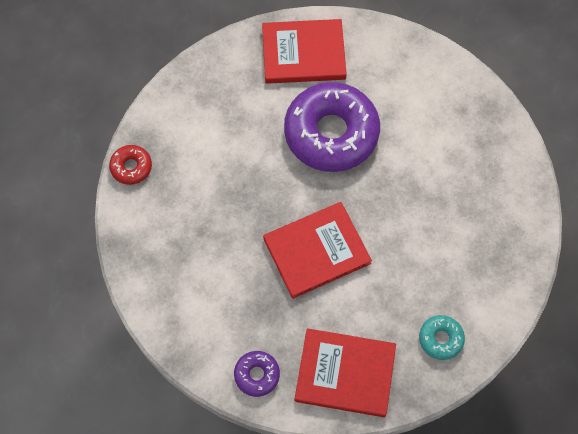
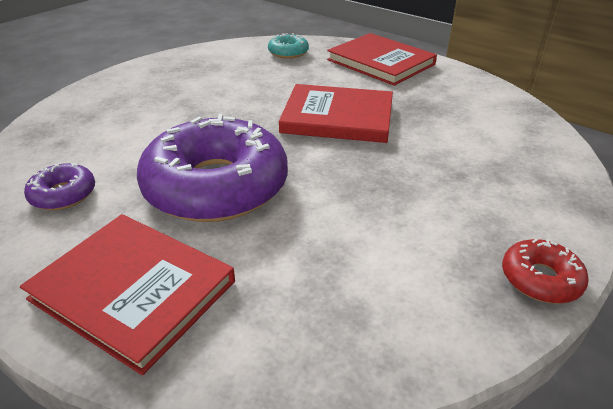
camera: 145 degrees left, 30 degrees down
purple donut [234,351,280,397] -> purple donut moved to [24,163,95,210]

